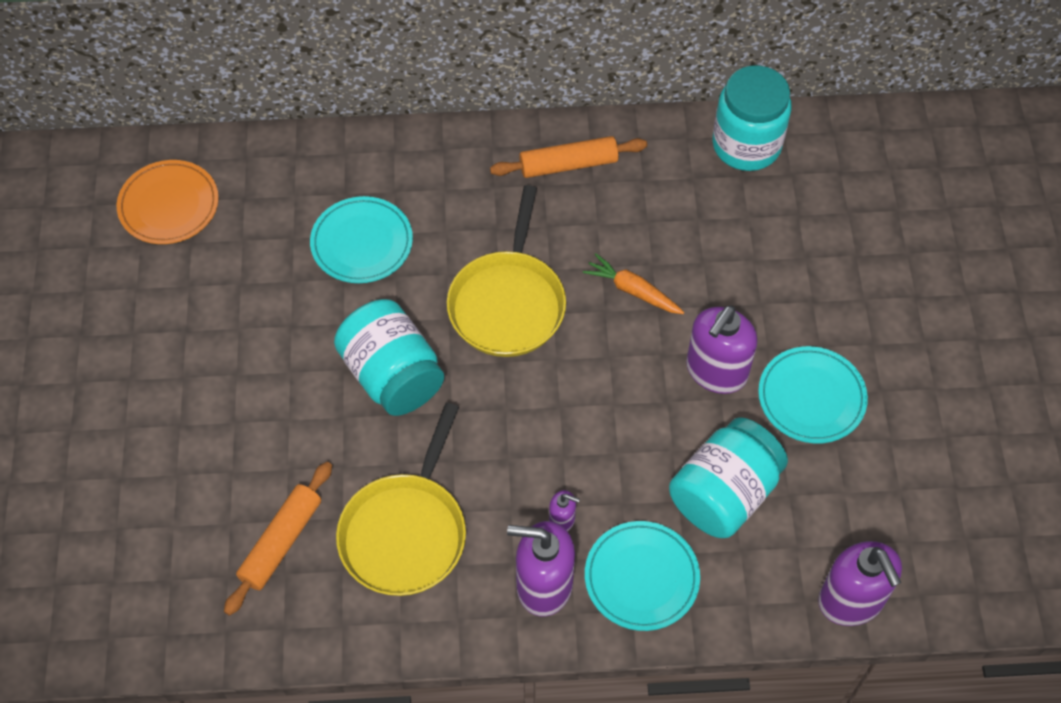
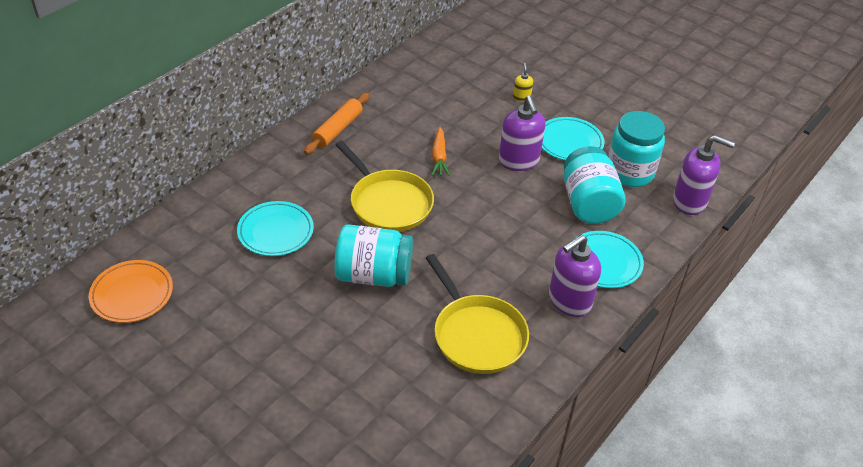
camera: 50 degrees left, 15 degrees down
orange rolling pin [224,462,332,616] -> none
purple soap dispenser [549,490,580,531] -> none
orange carrot [583,253,684,314] -> orange carrot turned 75 degrees counterclockwise [432,127,450,176]
turquoise jar [712,66,791,171] -> turquoise jar moved to [608,111,665,187]
none -> yellow soap dispenser [513,63,533,102]

